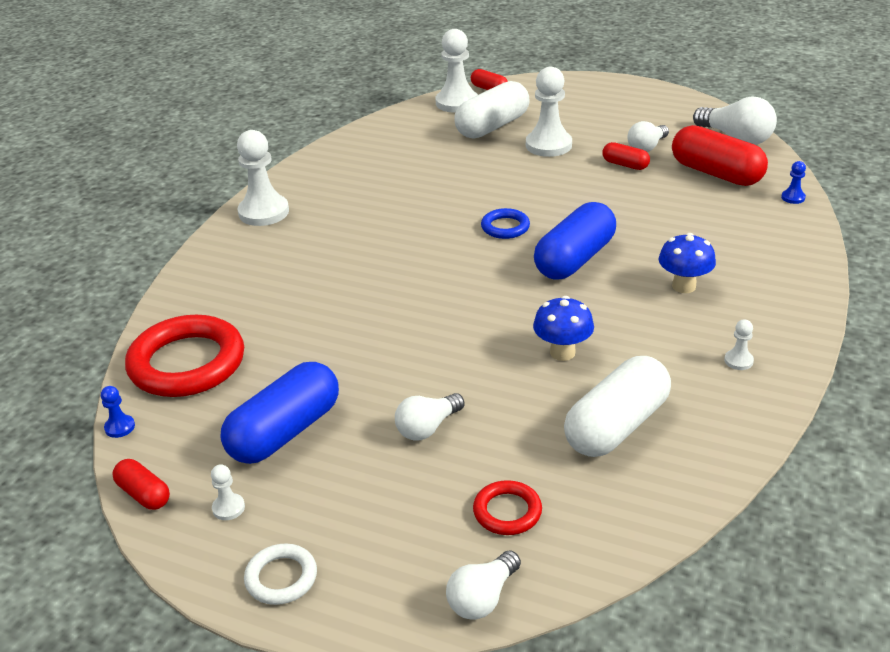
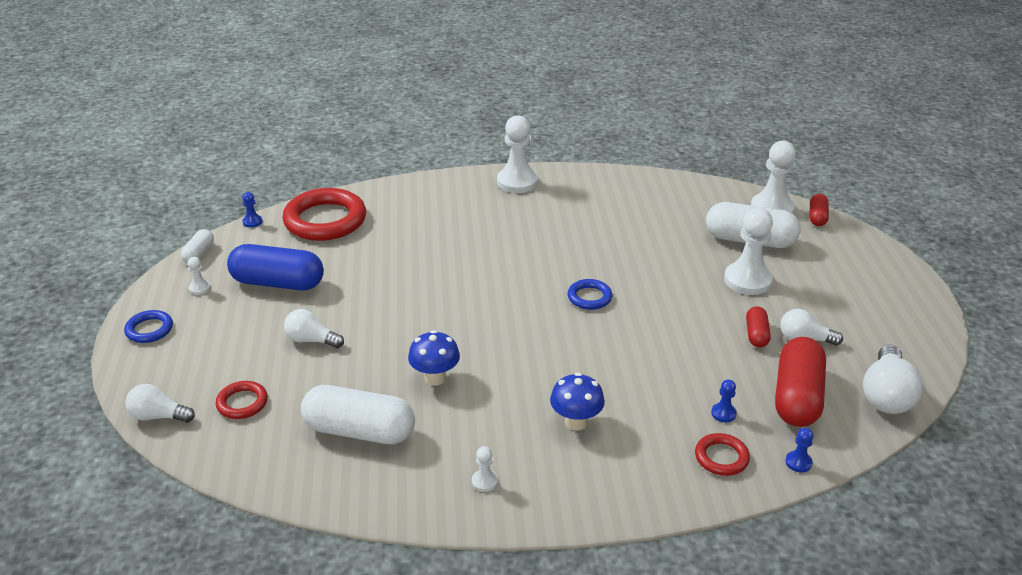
camera: 60 degrees right, 0 degrees up
red capsule [112,459,170,510] -> white capsule [181,229,214,263]
white ring [244,543,317,605] -> blue ring [124,310,173,343]
blue capsule [534,202,616,280] -> none
none -> red ring [695,433,750,476]
none -> blue pawn [711,379,737,422]

